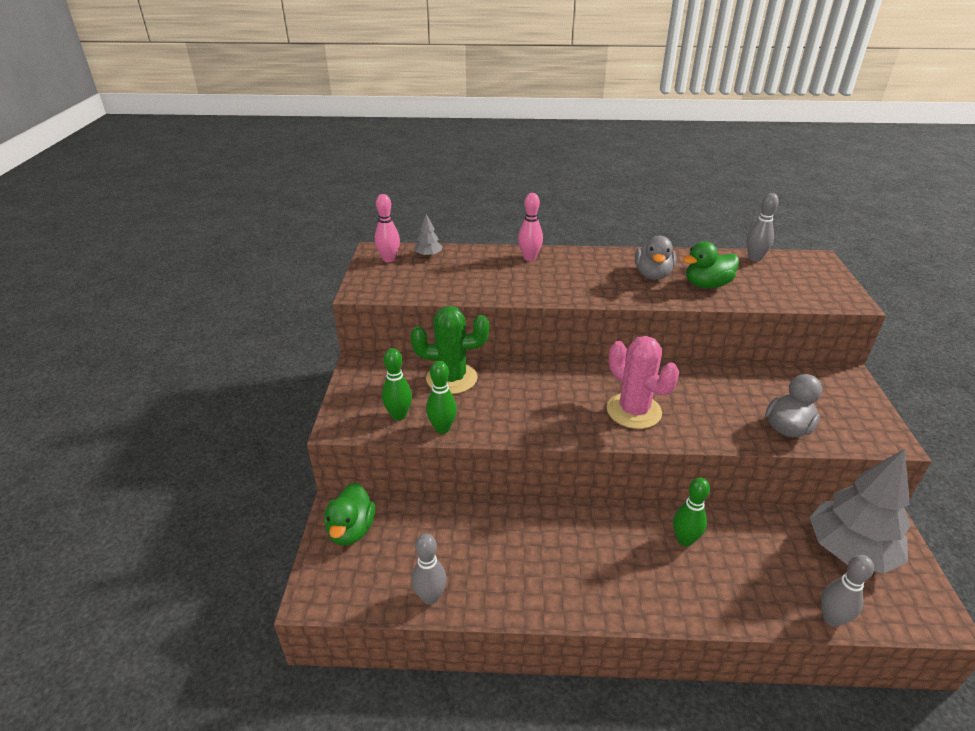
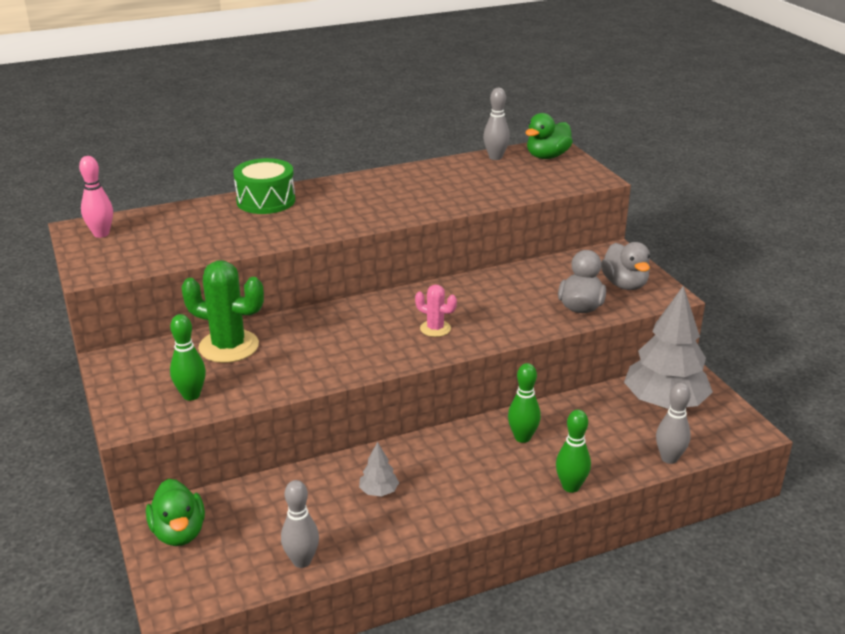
camera: 25 degrees left, 5 degrees down
green cactus [411,306,489,394] -> green cactus turned 45 degrees clockwise [181,260,264,363]
grey tree [414,214,442,257] -> grey tree moved to [359,442,399,497]
green bowling pin [426,360,457,434] -> green bowling pin moved to [556,410,591,493]
pink bowling pin [518,193,543,261] -> green drum [234,158,295,214]
pink cactus [607,336,679,429] -> pink cactus [415,285,457,337], size x0.53
grey duck [635,236,676,280] -> grey duck moved to [601,242,650,290]
green duck [683,241,739,289] -> green duck moved to [526,113,573,159]

